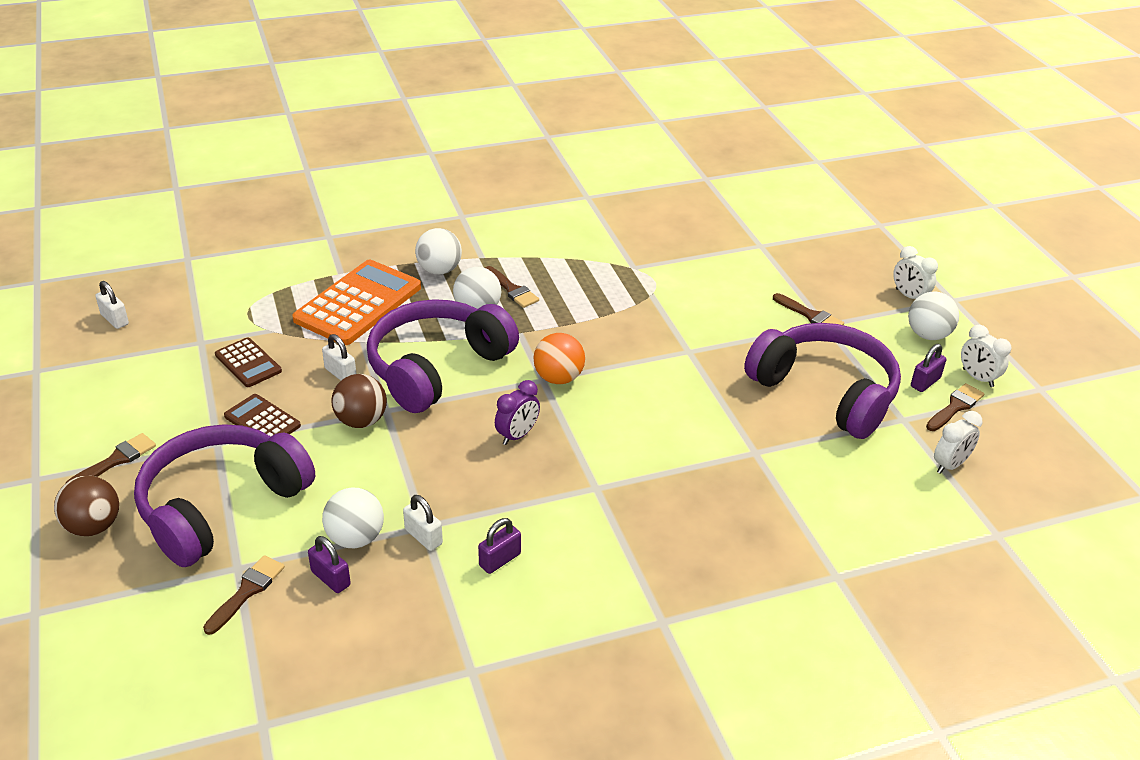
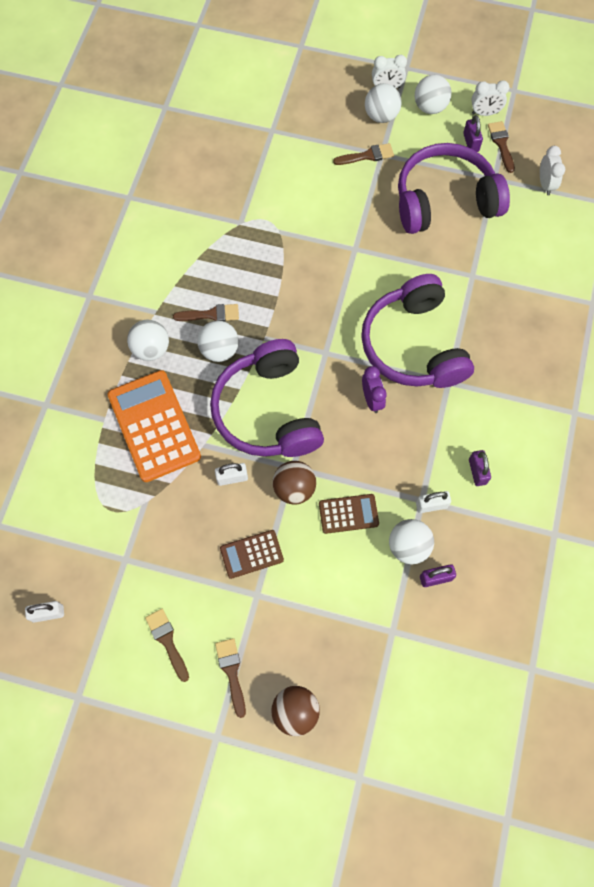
camera: 55 degrees left, 30 degrees up
purple headphones [134,424,315,567] -> purple headphones moved to [361,274,474,388]
brown brush [203,555,285,635] -> brown brush moved to [145,609,189,682]
brown calculator [215,337,282,387] -> brown calculator moved to [319,494,379,534]
orange ball [533,333,585,384] -> none
none -> white ball [365,83,402,123]

